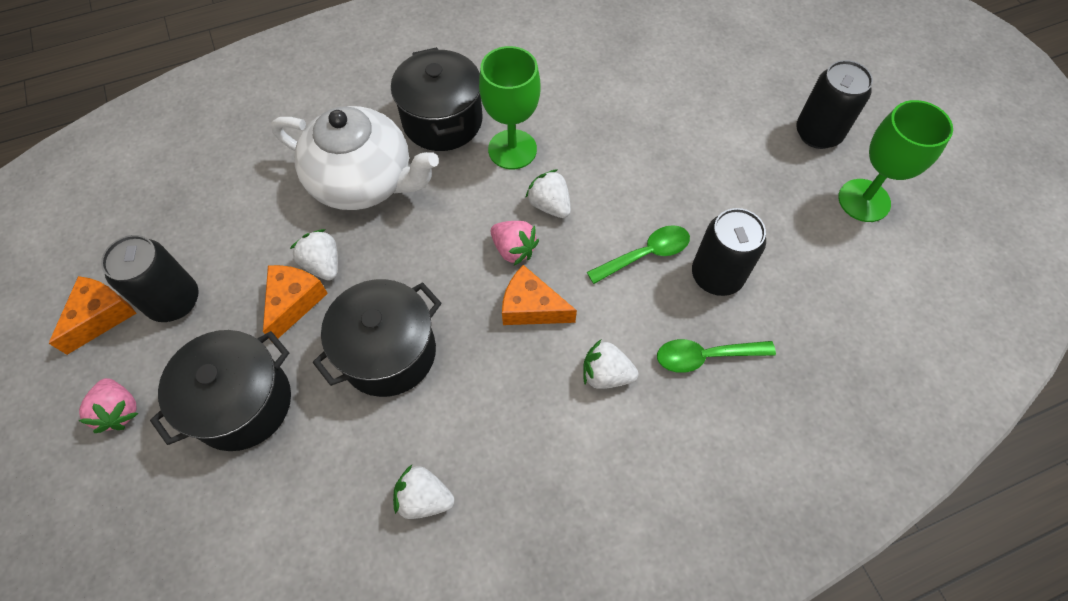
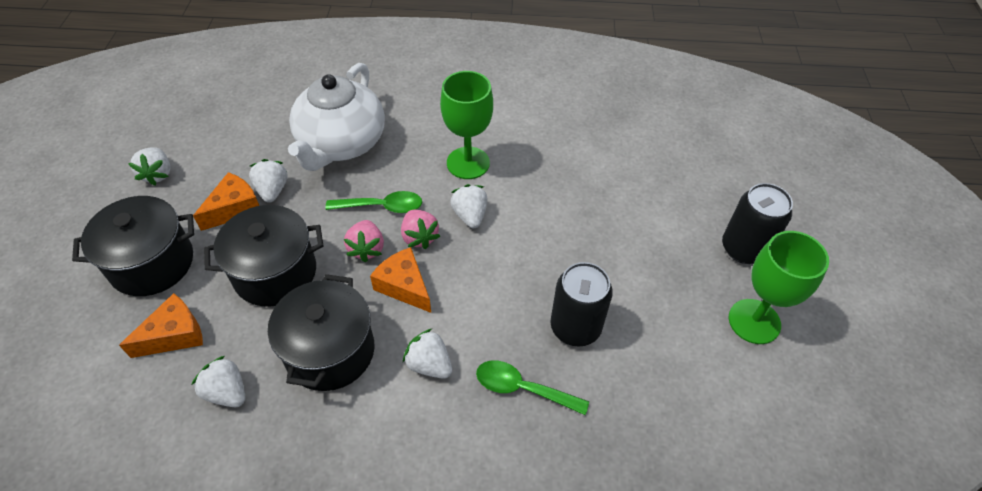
camera: 25 degrees right, 10 degrees down
orange cheese [49,276,136,355] -> orange cheese moved to [119,293,203,358]
pink strawberry [78,378,139,433] -> pink strawberry moved to [344,220,384,263]
black can [101,235,198,322] -> white strawberry [128,147,170,186]
white teapot [271,106,439,210] -> white teapot turned 60 degrees clockwise [288,63,385,171]
black pot [391,47,482,151] -> black pot moved to [268,274,375,391]
green spoon [587,225,690,284] -> green spoon moved to [326,191,422,213]

